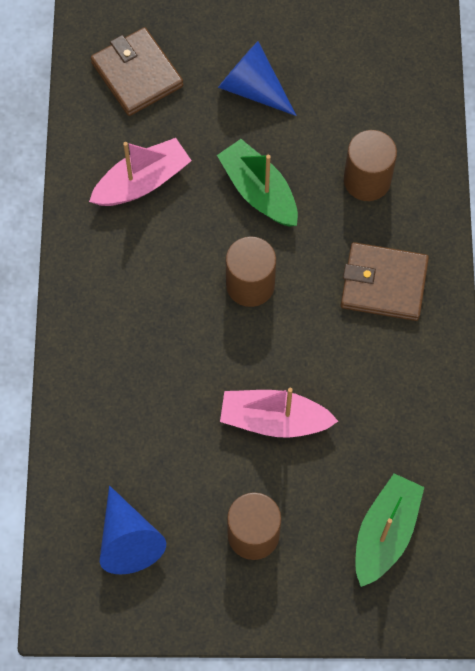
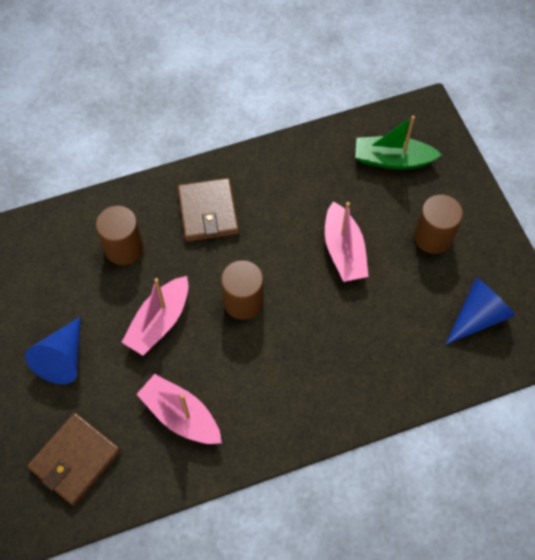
camera: 110 degrees left, 5 degrees down
green boat [217,139,298,227] -> pink boat [122,276,189,356]

